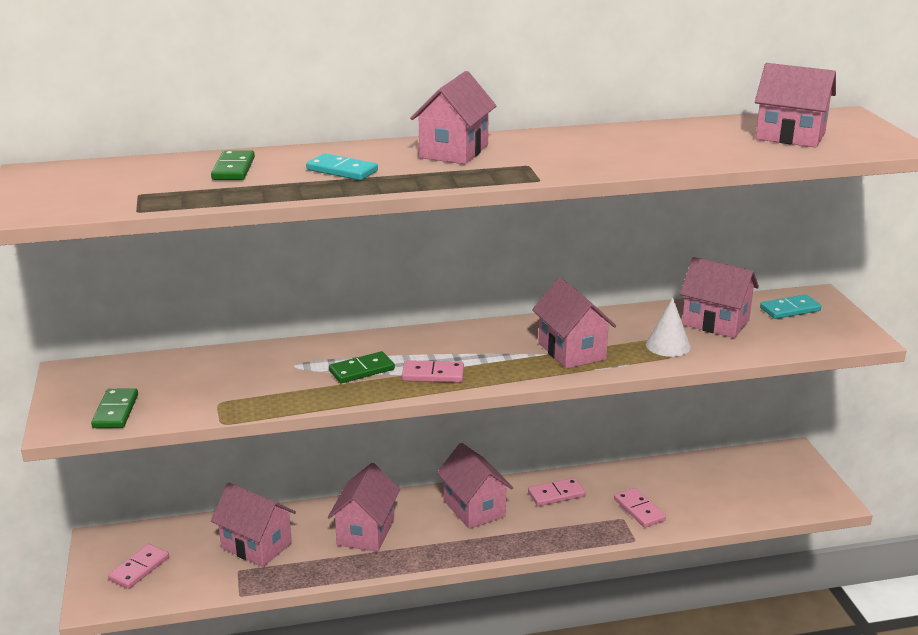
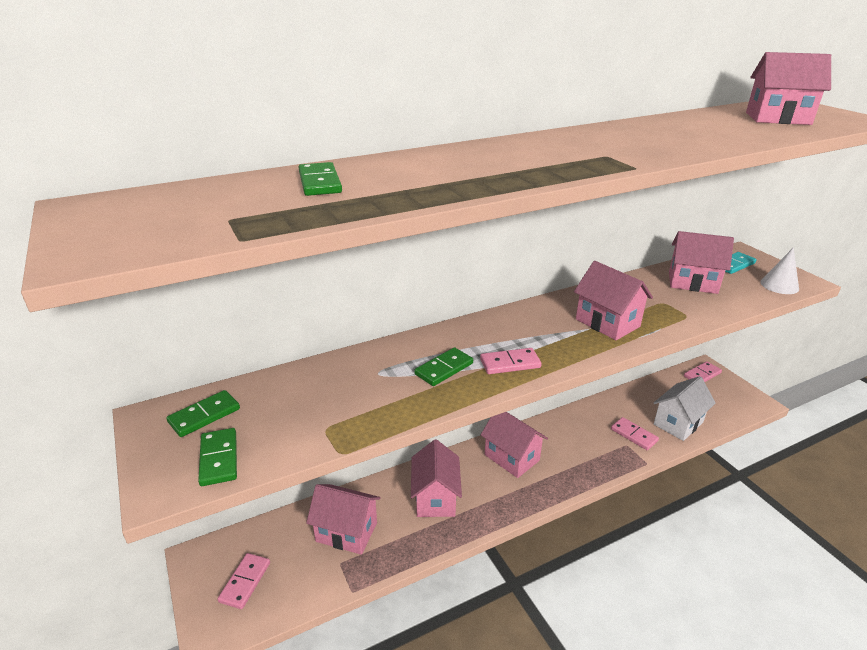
camera: 15 degrees left, 5 degrees up
turquoise domino [306,153,378,180] -> none
pink house [410,71,496,164] -> none
pink domino [528,478,586,506] -> pink domino moved to [684,361,722,382]
white cone [646,298,691,357] -> white cone moved to [760,247,799,294]
none -> green domino [166,390,240,437]
none -> white house [653,376,716,441]

